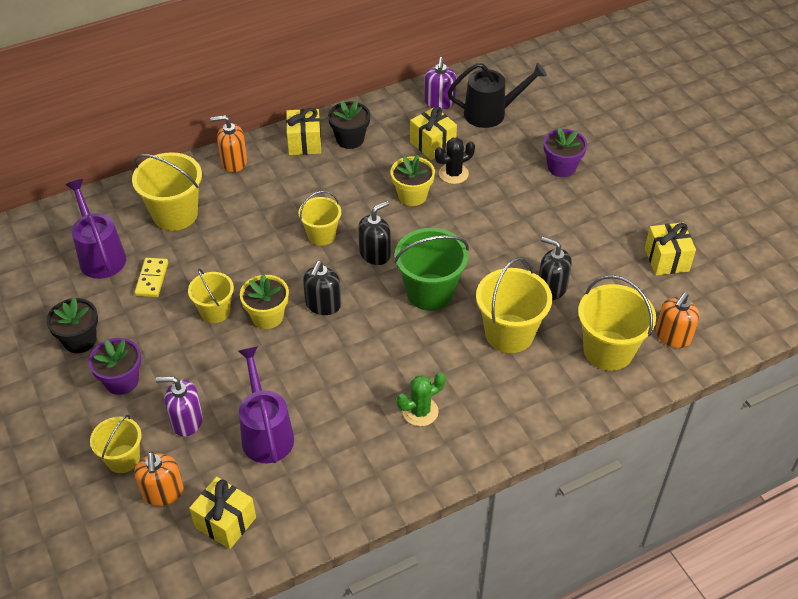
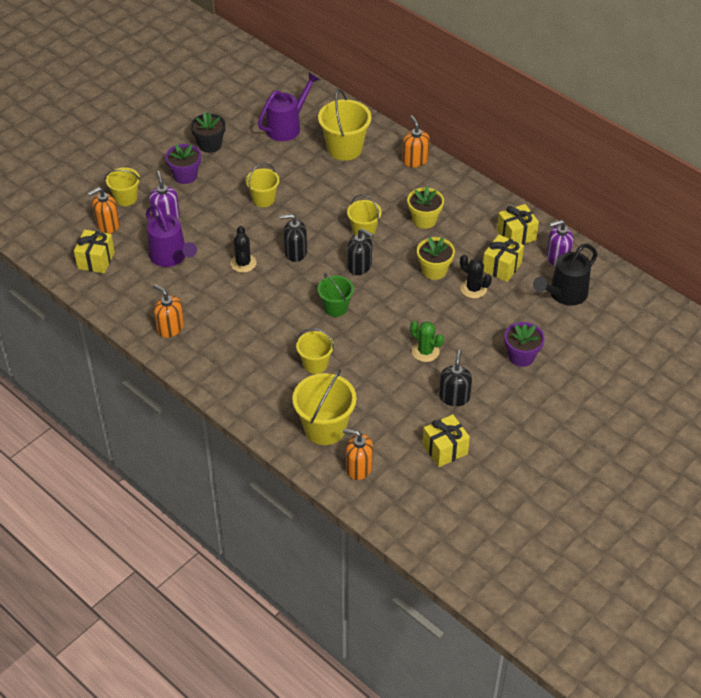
camera: 70 degrees right, 0 degrees up
yellow domino [135,258,168,297] -> none
purple watering can [238,346,294,463] -> purple watering can turned 90 degrees clockwise [146,205,197,267]
yellow flower pot [240,274,289,329] -> yellow flower pot moved to [407,186,444,229]
yellow gift [286,108,321,155] -> yellow gift moved to [497,204,539,245]
black flower pot [328,100,370,149] -> none
green bucket [394,228,469,311] -> green bucket [317,273,354,317], size x0.62
green cactus [396,373,445,426] -> green cactus moved to [410,321,444,362]
black watering can [447,63,547,128] -> black watering can turned 75 degrees clockwise [533,244,598,306]
yellow bucket [476,257,552,353] -> yellow bucket [296,328,334,374], size x0.62
black soap dispenser [539,237,572,300] -> black soap dispenser moved to [439,350,472,406]
none -> orange soap dispenser [153,284,184,338]
none -> black cactus [230,226,257,273]

